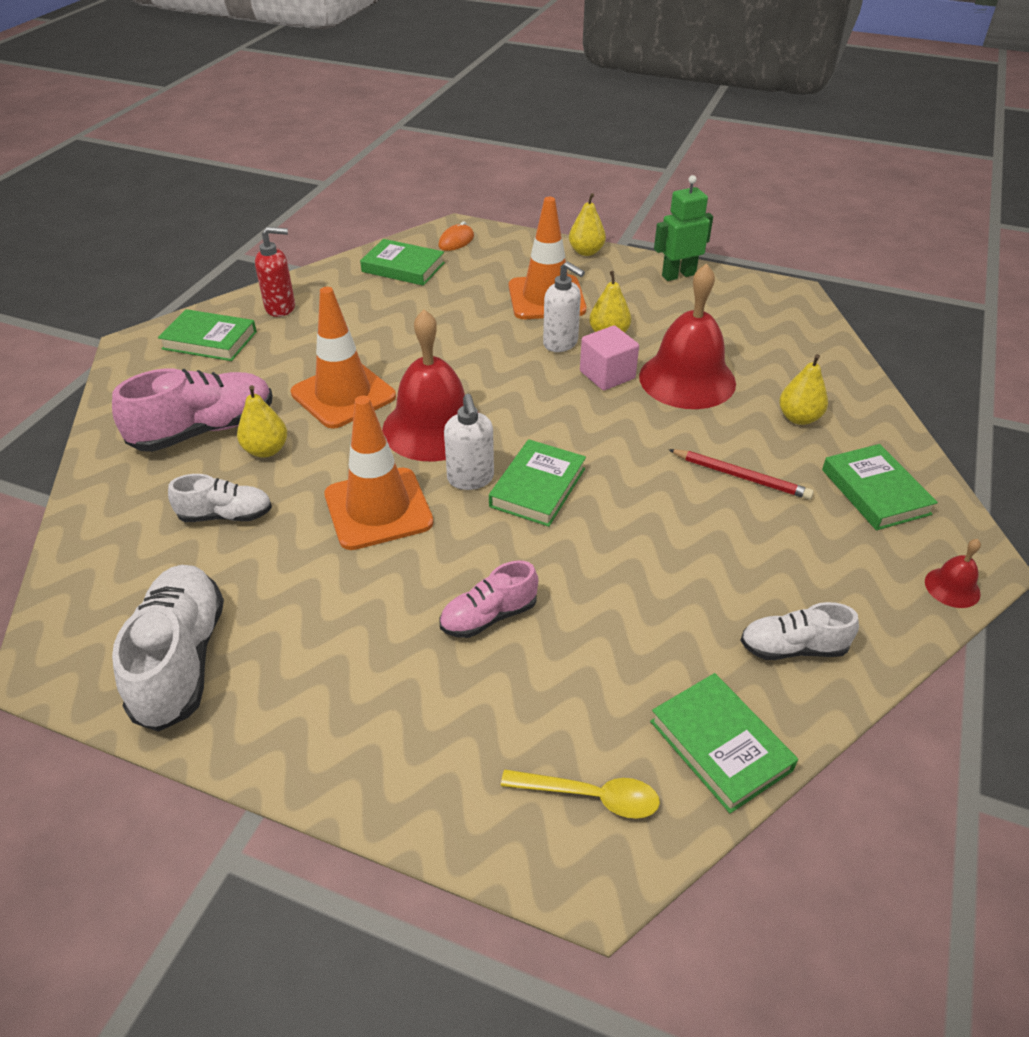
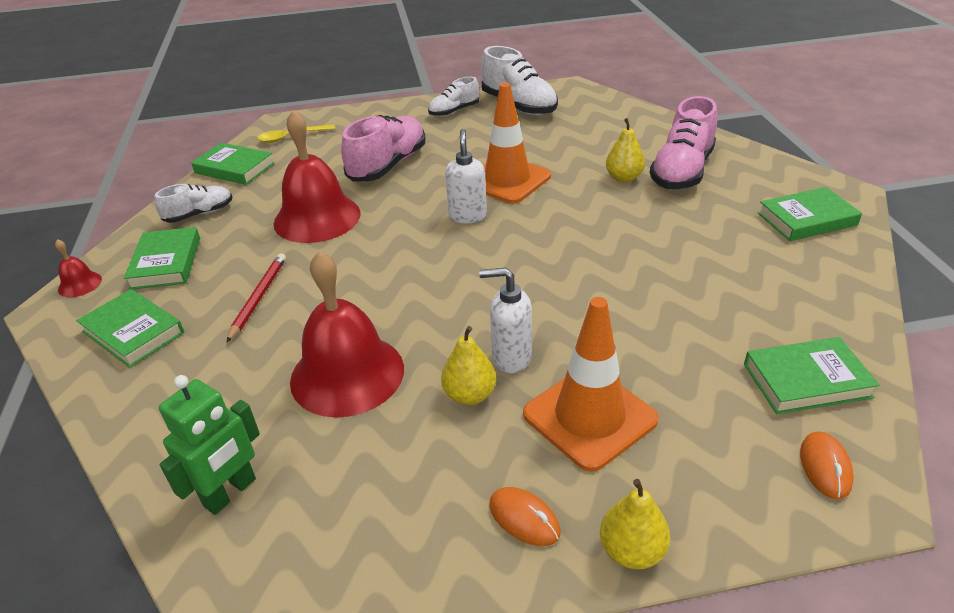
camera: 150 degrees right, 5 degrees down
white shoe [168,474,272,522] -> white shoe moved to [428,77,479,117]
red soap dispenser [255,227,295,317] -> none
orange traffic cone [291,287,396,429] -> none
red bell [382,309,479,461] -> red bell moved to [273,110,361,243]
pink shoe [440,560,538,638] -> pink shoe [341,115,426,182], size x1.71
white soap dispenser [444,394,494,490] -> white soap dispenser turned 45 degrees clockwise [445,129,487,223]
green book [489,439,586,527] -> green book moved to [124,227,200,290]
pink cube [580,325,639,391] -> none
green robot [654,175,713,281] -> green robot moved to [159,375,260,515]
red pencil [668,449,814,500] -> red pencil turned 105 degrees clockwise [226,253,286,343]
yellow pear [779,354,828,425] -> none
none -> orange mouse [489,487,561,546]

